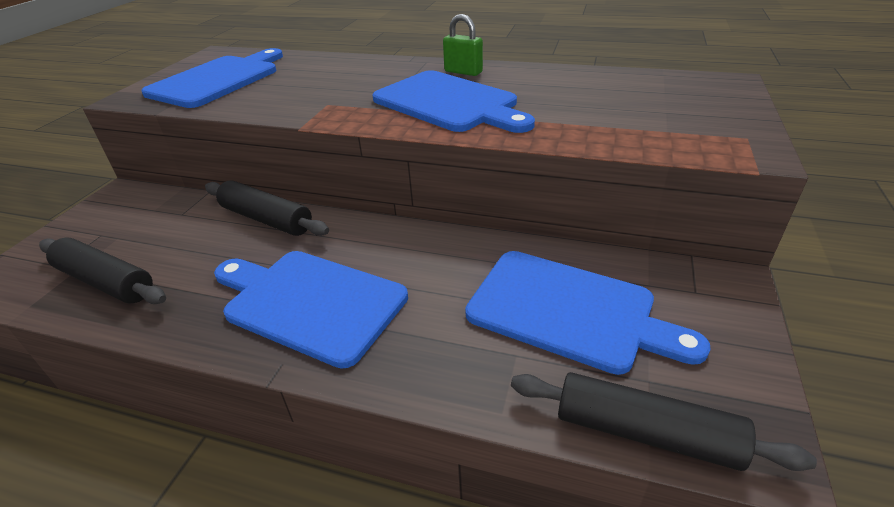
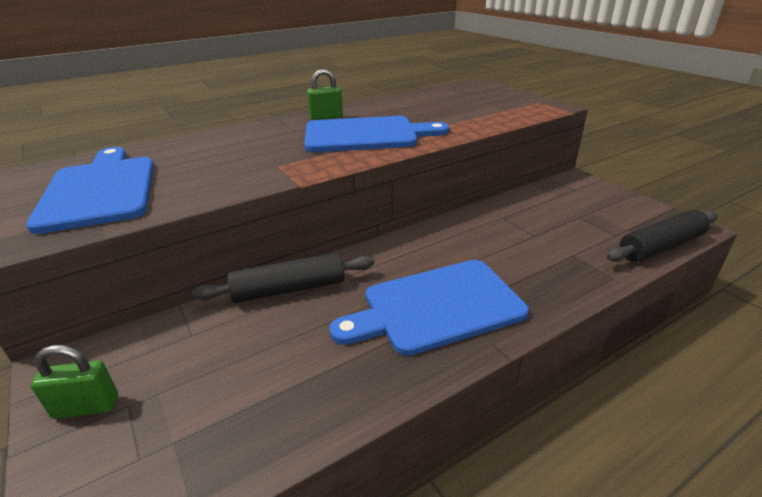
camera: 50 degrees left, 5 degrees down
black rolling pin [39,238,166,304] -> none
blue cutting board [465,251,711,375] -> none
none -> green padlock [31,345,118,419]

